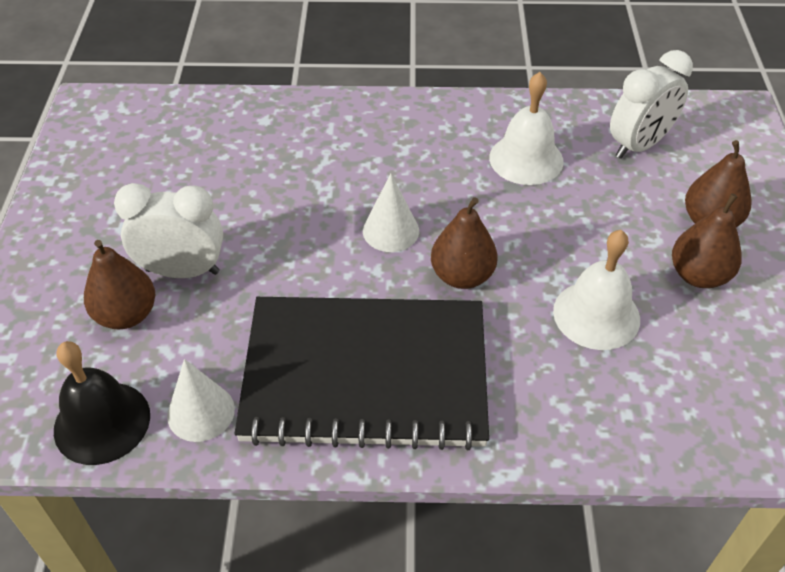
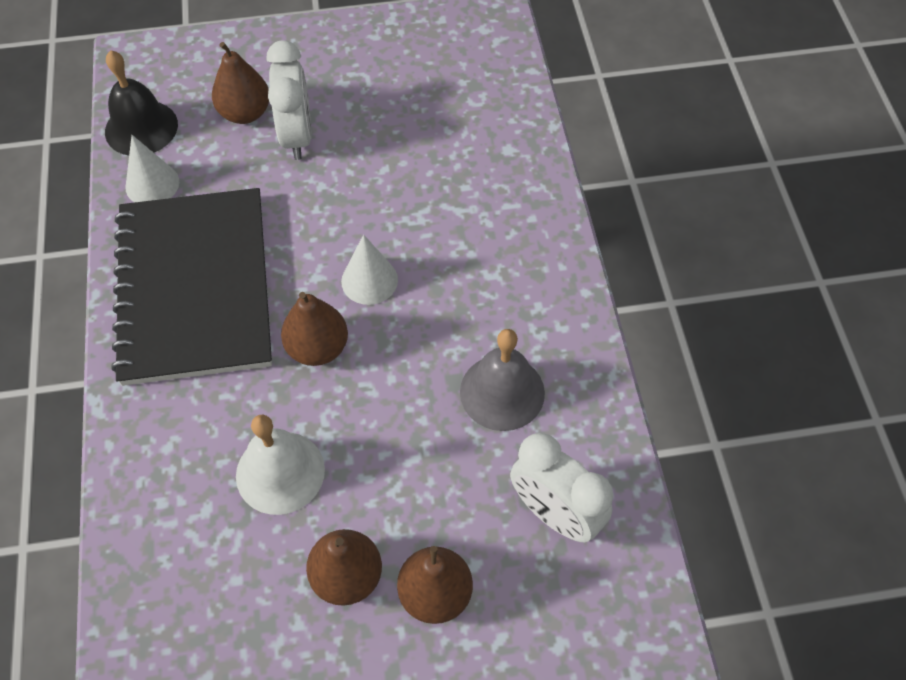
camera: 80 degrees right, 10 degrees up
white bell [489,72,564,185] -> grey bell [460,329,545,431]

